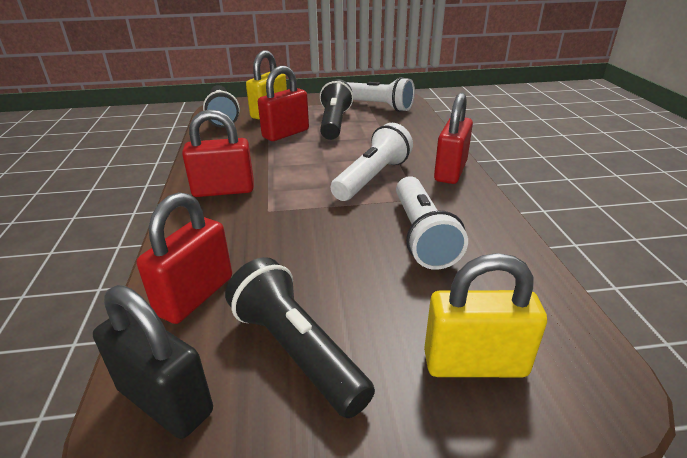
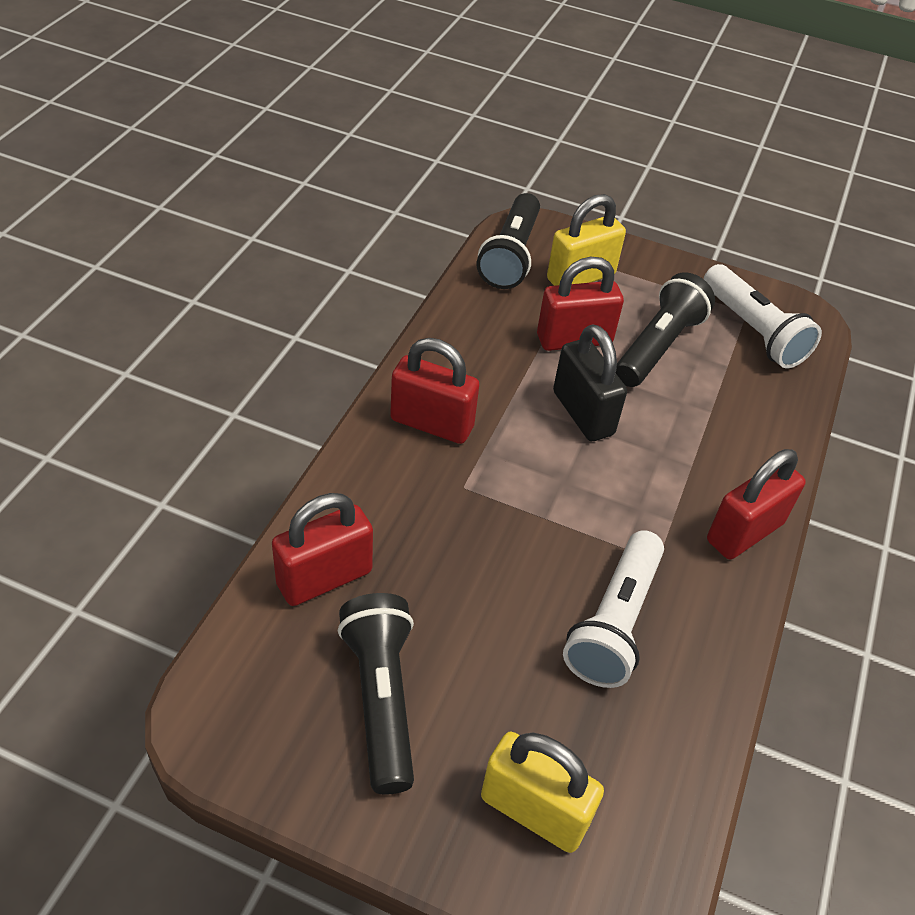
camera: 25 degrees right, 15 degrees up
black padlock [93,285,213,439] -> black padlock moved to [553,324,627,441]
white flashlight [331,123,413,201] -> none

